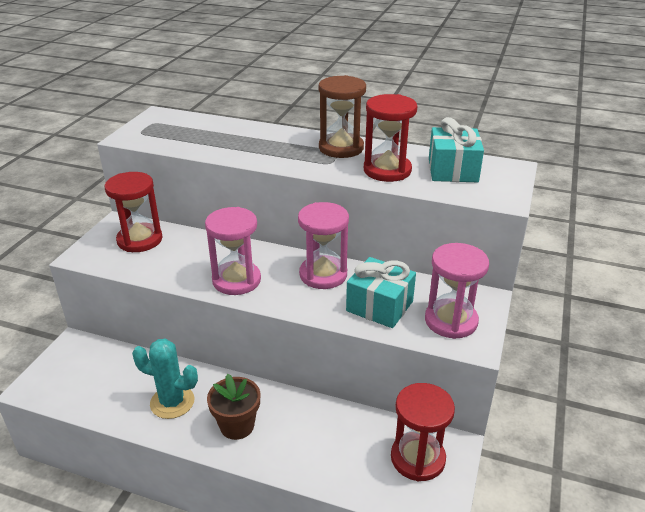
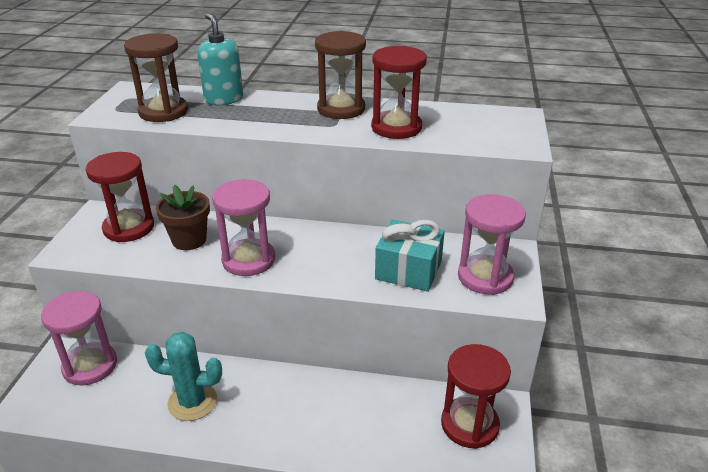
camera: 10 degrees left, 0 degrees up
brown flower pot [207,374,260,440] -> brown flower pot moved to [156,185,210,250]
pink hourglass [298,202,349,289] -> pink hourglass moved to [41,291,117,386]
turquoise gift [429,117,484,182] -> none
none -> brown hourglass [124,33,188,122]
none -> turquoise soap dispenser [197,13,243,106]

